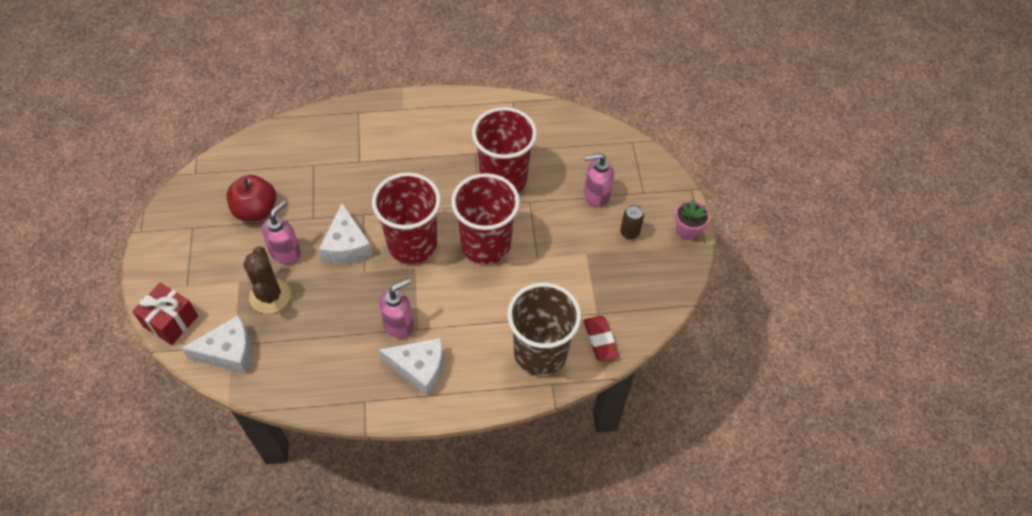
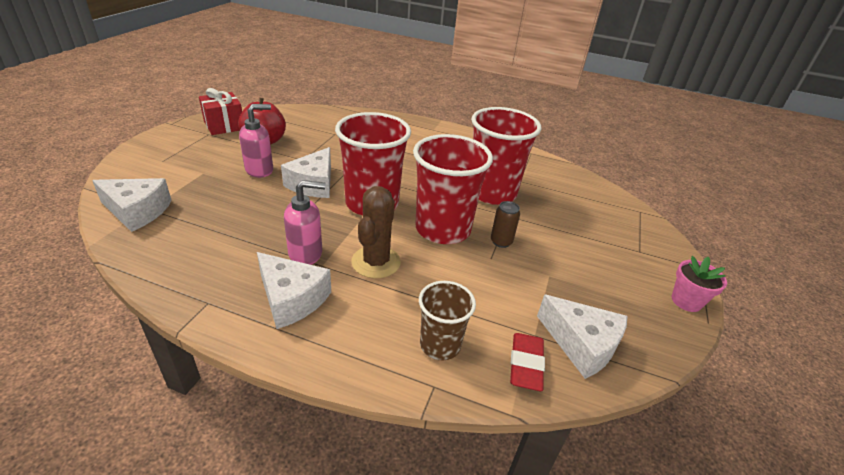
camera: 25 degrees right, 20 degrees down
red gift [132,283,198,345] -> red gift moved to [199,88,242,135]
brown cactus [243,246,291,314] -> brown cactus moved to [352,186,401,278]
brown cup [507,283,581,376] -> brown cup [419,281,476,360], size x0.57
pink soap dispenser [584,153,614,207] -> none
brown can [620,205,644,239] -> brown can moved to [491,201,520,248]
none -> white cheese [537,294,628,379]

